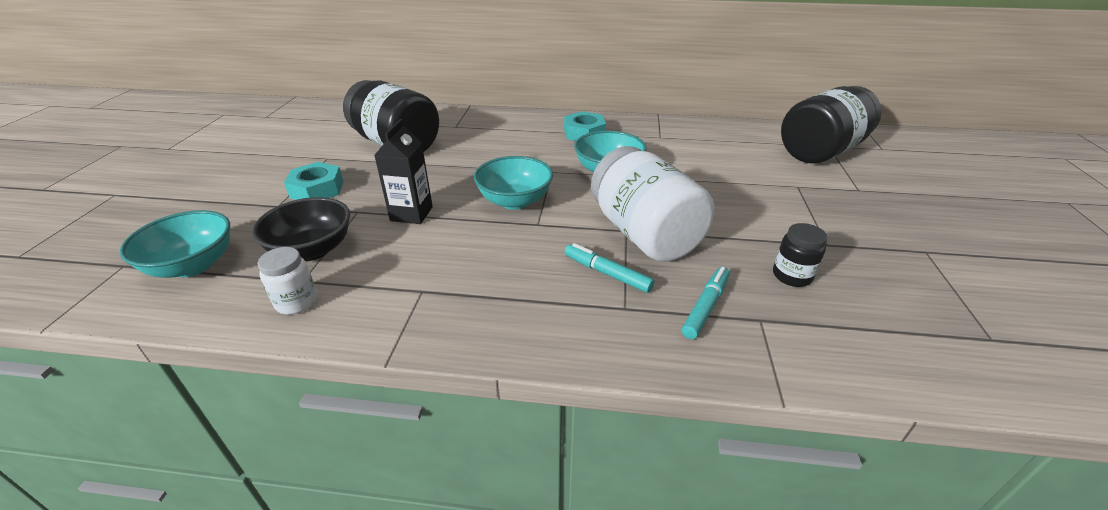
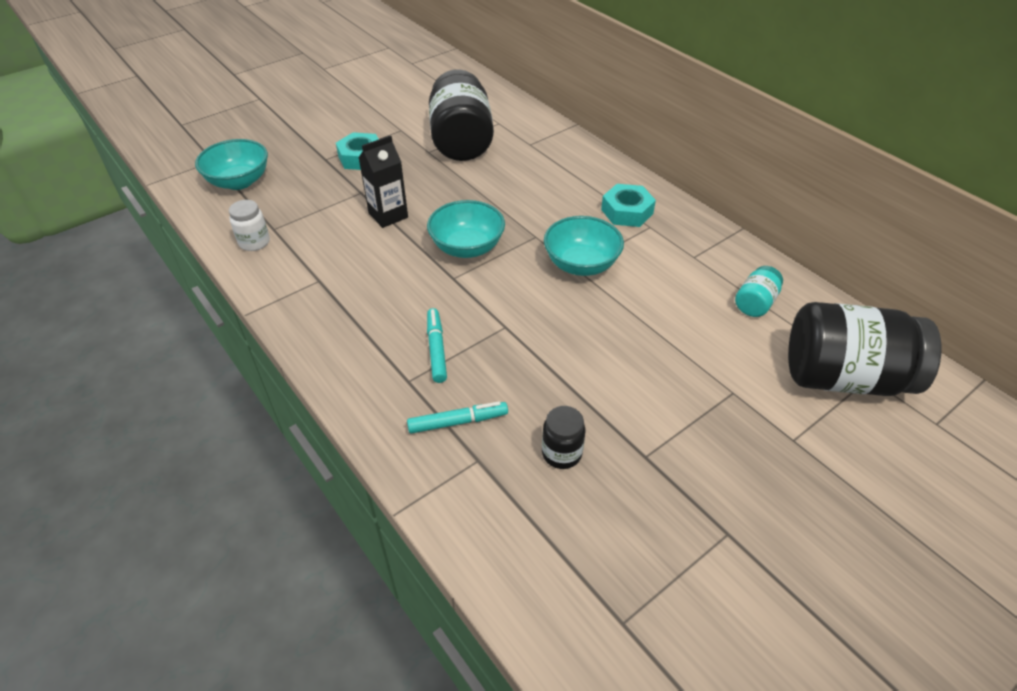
camera: 45 degrees right, 10 degrees up
black bowl [252,197,350,261] -> none
white jar [591,146,714,262] -> none
none -> turquoise jar [735,266,783,317]

